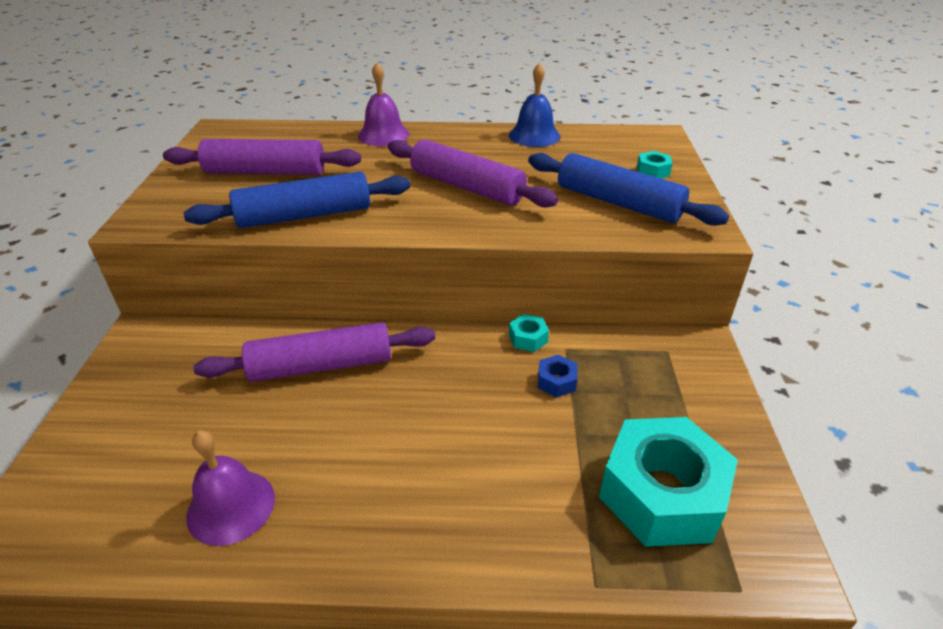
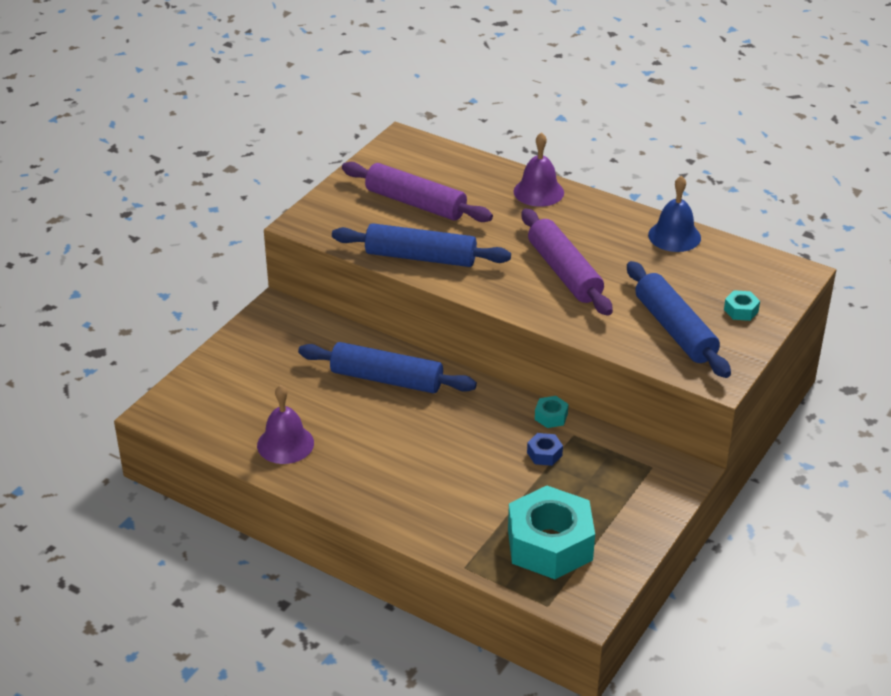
camera: 30 degrees right, 0 degrees up
purple rolling pin [193,322,435,382] -> blue rolling pin [298,342,477,393]

